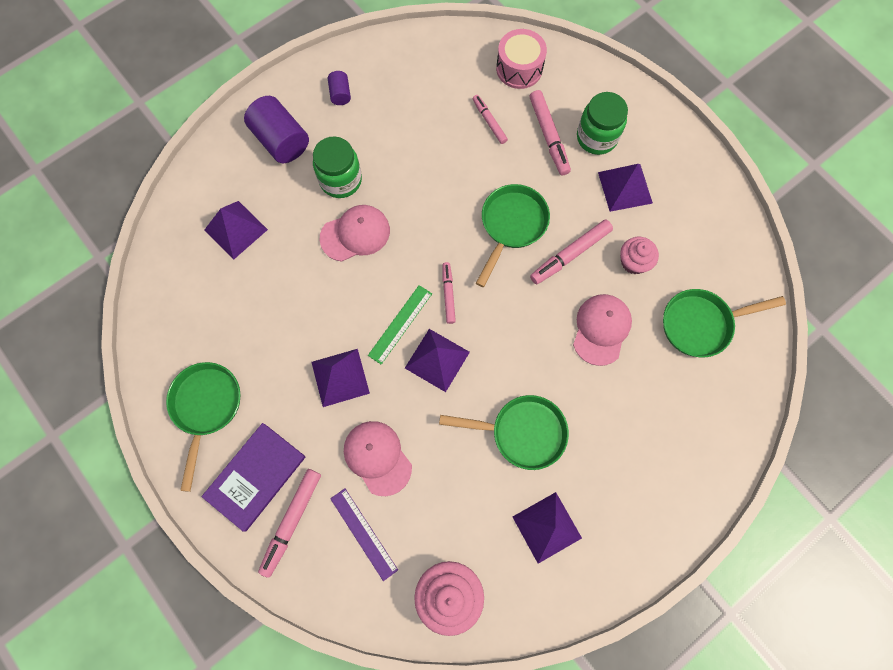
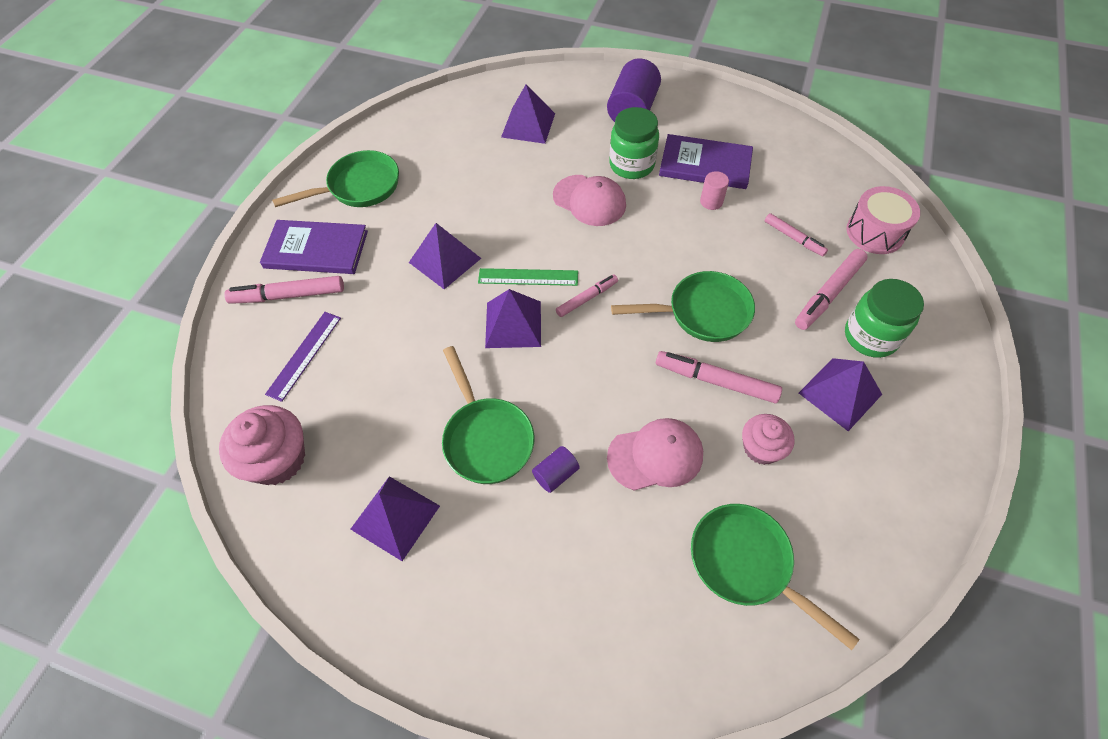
camera: 60 degrees right, 15 degrees down
purple cylinder [328,71,351,105] -> purple cylinder moved to [532,446,580,493]
pink cap [344,421,412,496] -> none
pink marker [473,95,508,144] -> pink marker turned 105 degrees clockwise [765,213,828,256]
none -> purple book [659,134,753,189]
none -> pink cylinder [700,171,729,210]

